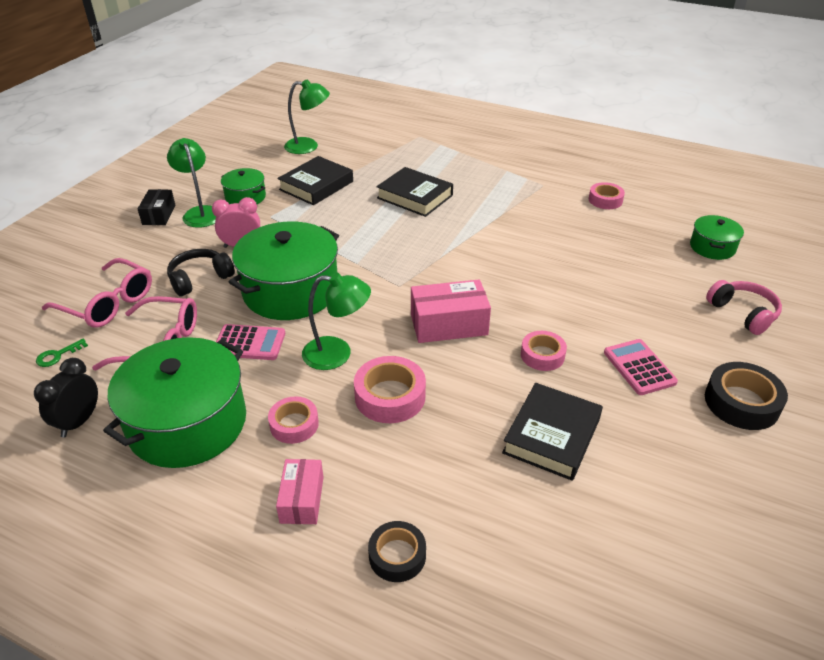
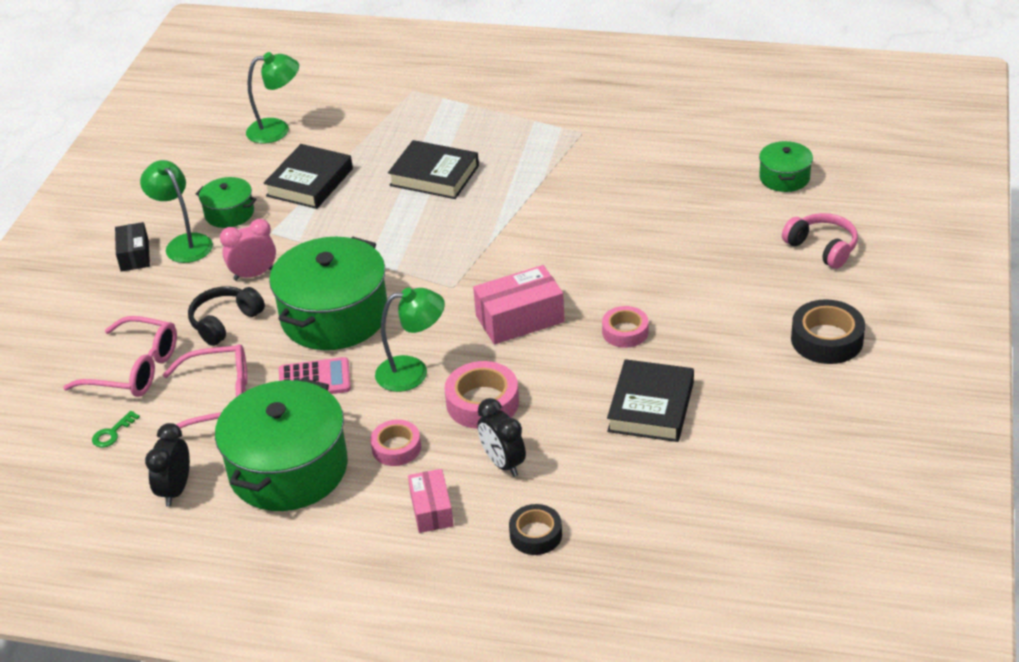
camera: 10 degrees left, 0 degrees up
pink tape [589,182,625,209] -> none
pink calculator [604,339,678,395] -> none
none -> black clock [477,398,526,477]

